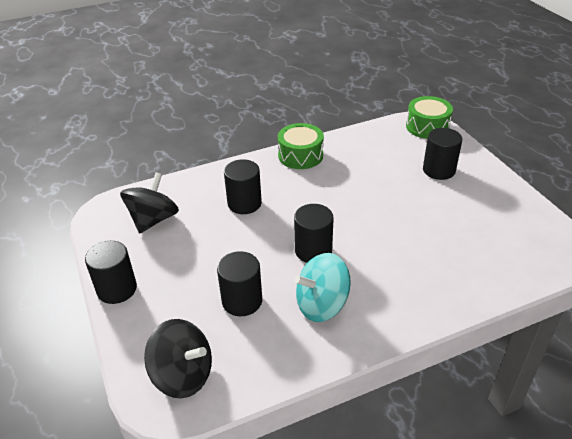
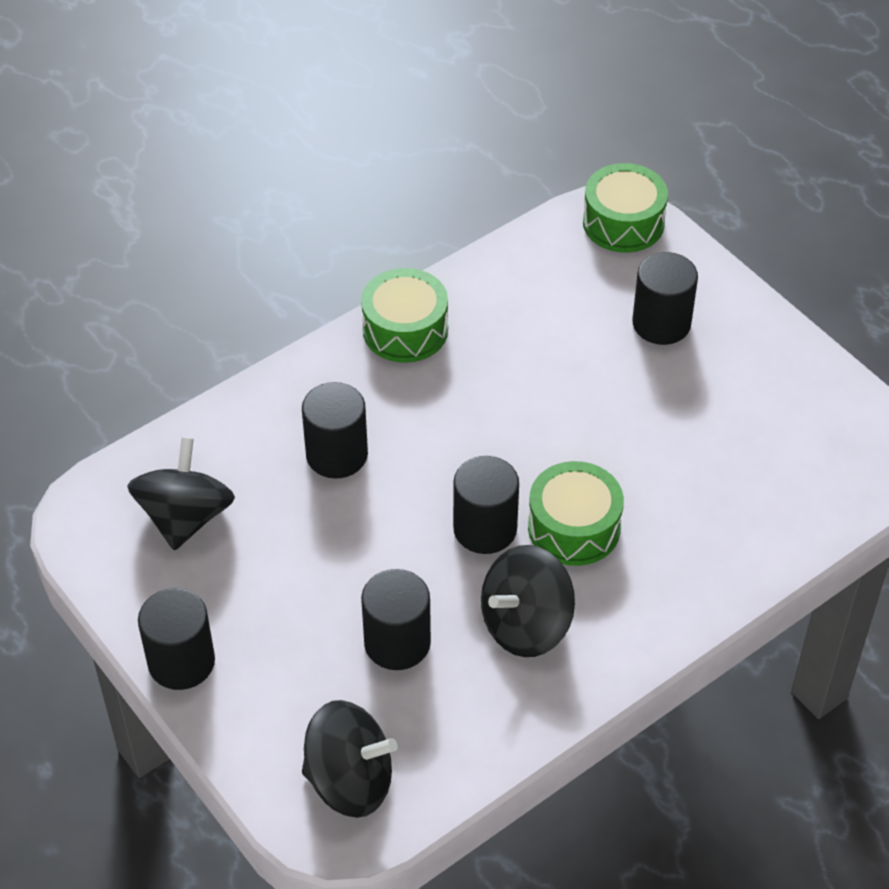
camera: 15 degrees left, 10 degrees up
turquoise spinning top [294,253,351,322] -> black spinning top [481,545,575,657]
none -> green drum [528,461,624,566]

